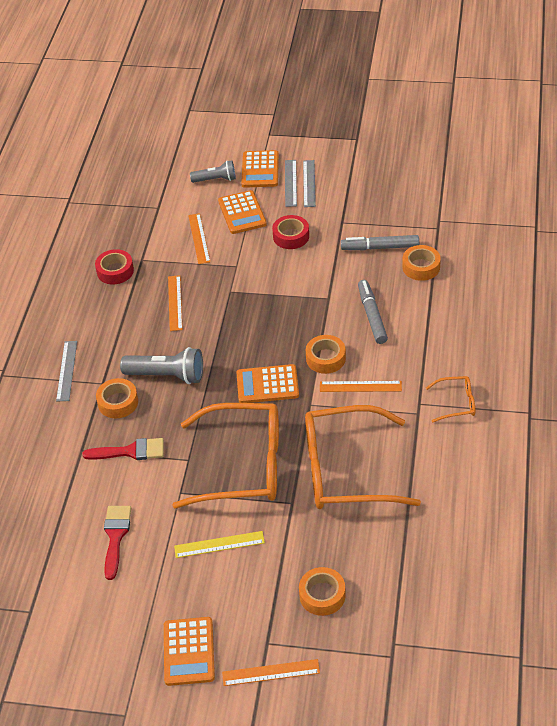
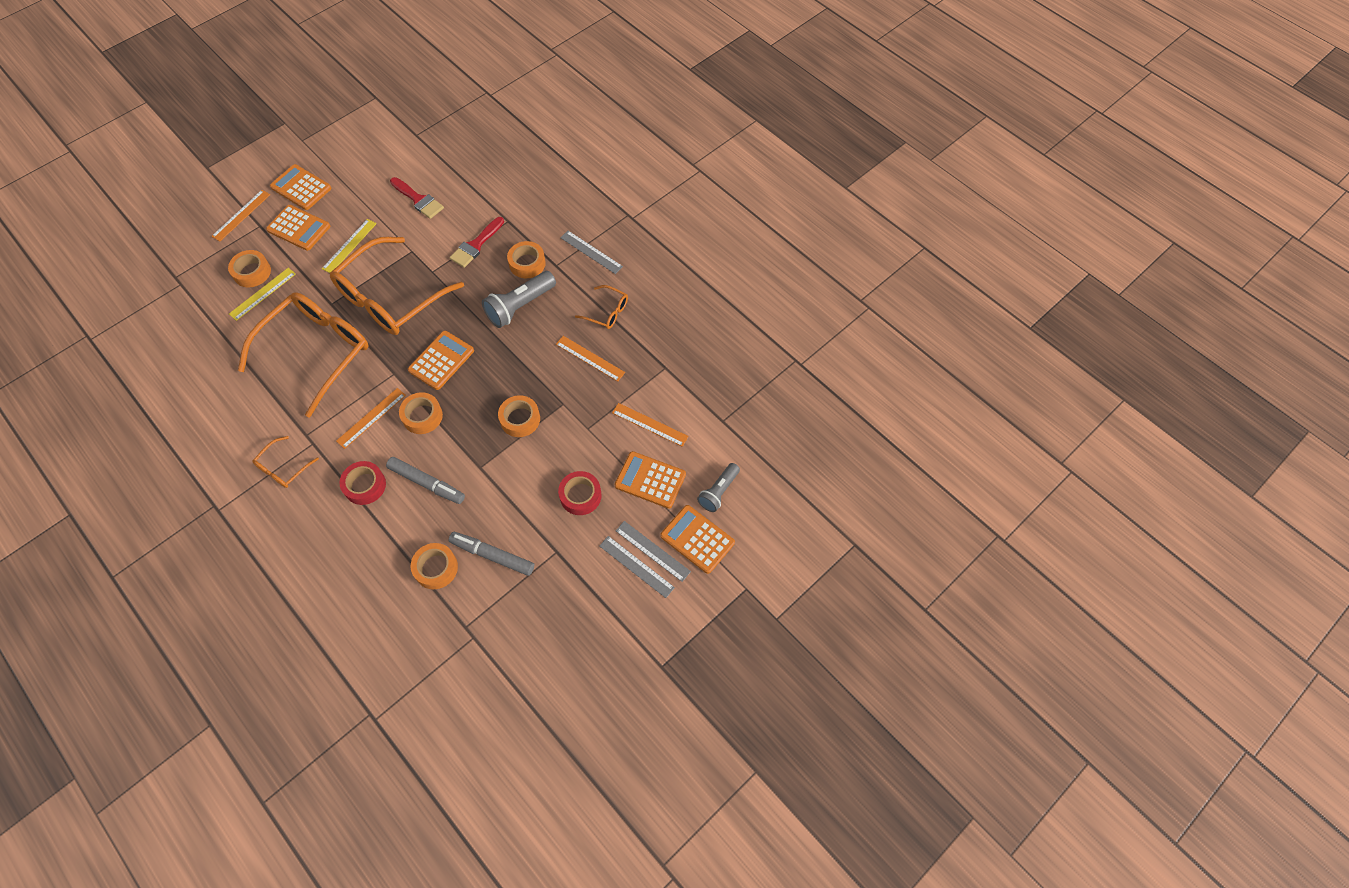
camera: 125 degrees right, 15 degrees up
red tape [95,249,134,284] -> red tape moved to [339,461,386,505]
grey marker [341,235,419,250] -> grey marker turned 105 degrees counterclockwise [449,532,534,576]
none -> yellow ruler [229,268,296,321]
none -> orange calculator [266,205,331,251]
none -> orange tape [498,395,540,437]
none -> orange glasses [575,285,628,329]

